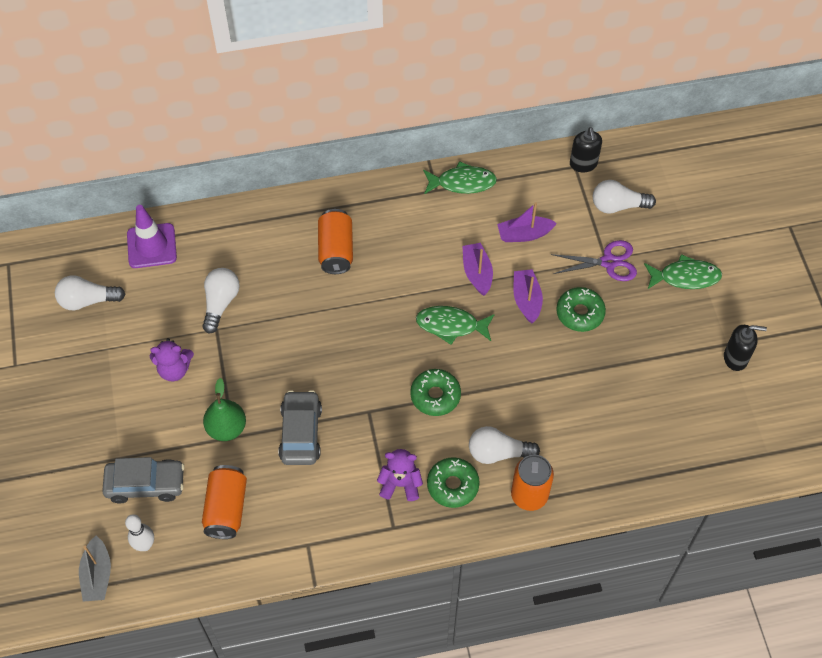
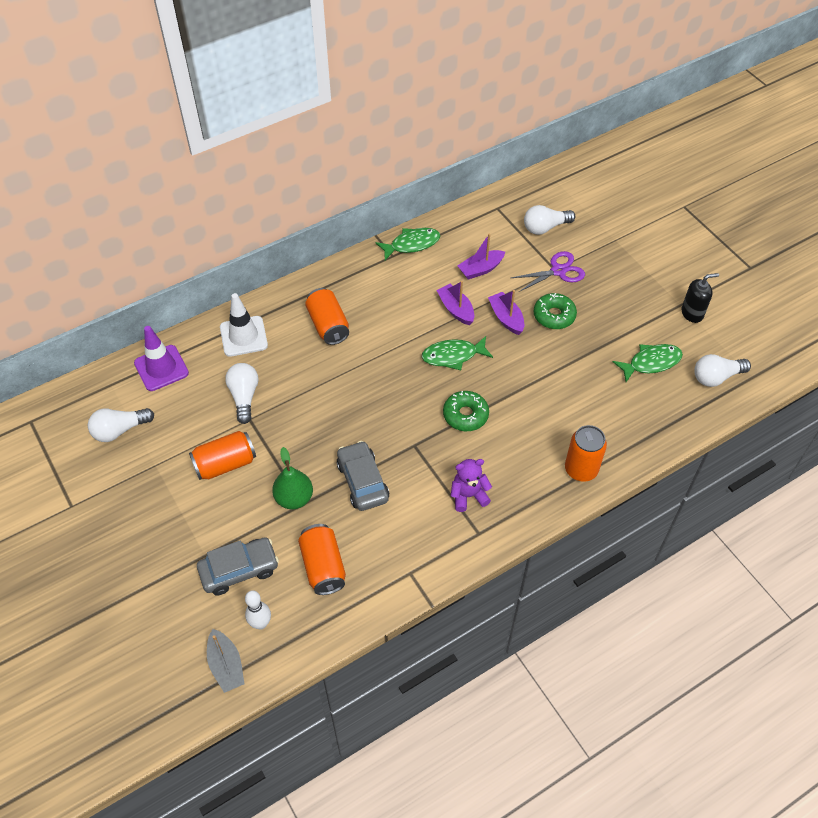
camera: 20 degrees left, 5 degrees down
purple teddy bear [150,338,194,381] -> orange can [189,431,256,480]
green donut [427,457,480,508] -> none
white light bulb [469,426,540,464] -> white light bulb moved to [694,354,751,387]
black soap dispenser [570,127,602,172] -> none
green fish [644,254,722,290] -> green fish moved to [613,344,683,382]
none -> white traffic cone [220,293,268,357]

